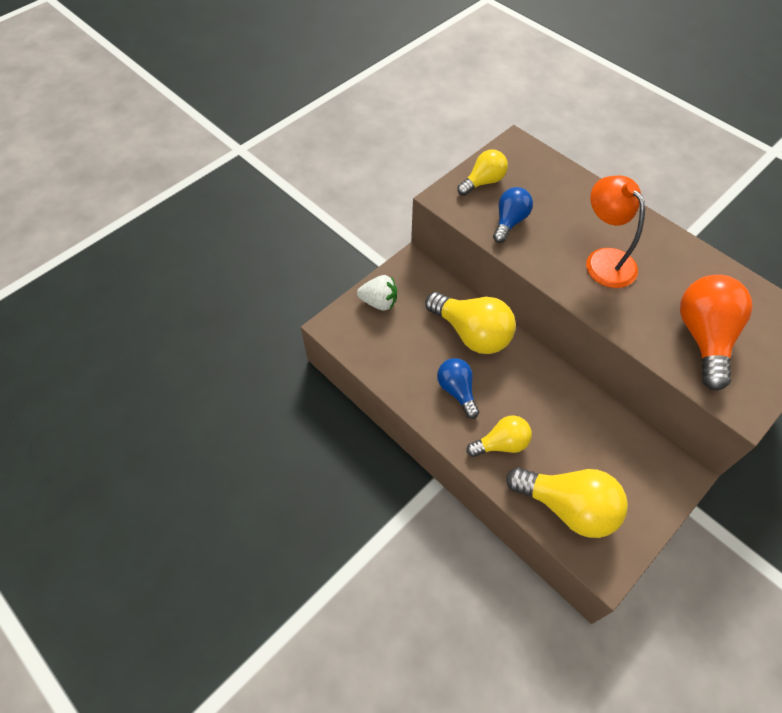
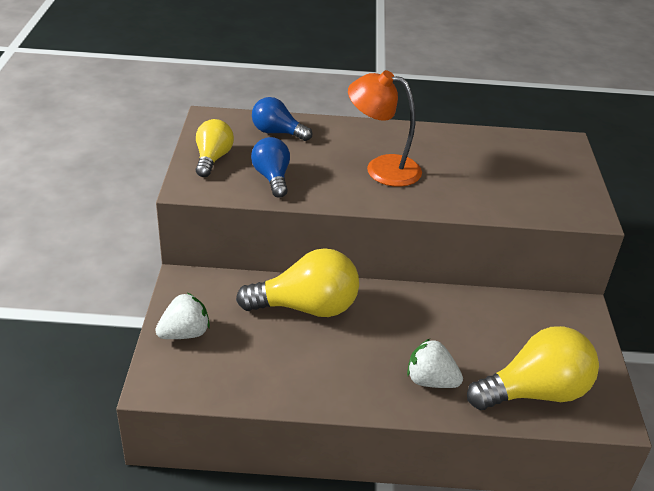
camera: 45 degrees left, 20 degrees down
blue light bulb [437,358,479,419] -> blue light bulb moved to [252,97,312,141]
yellow light bulb [466,415,532,457] -> white strawberry [407,339,463,388]
orange light bulb [680,275,753,391] -> none

